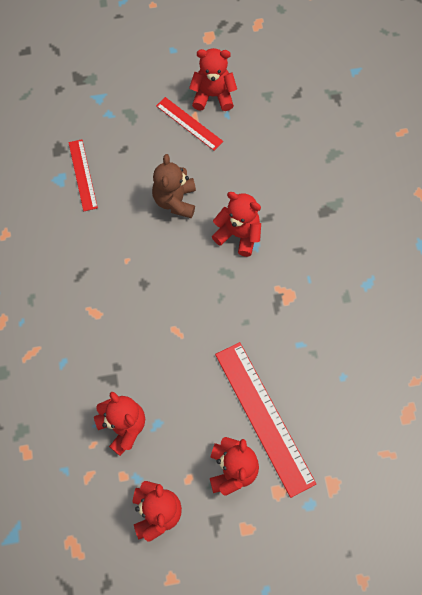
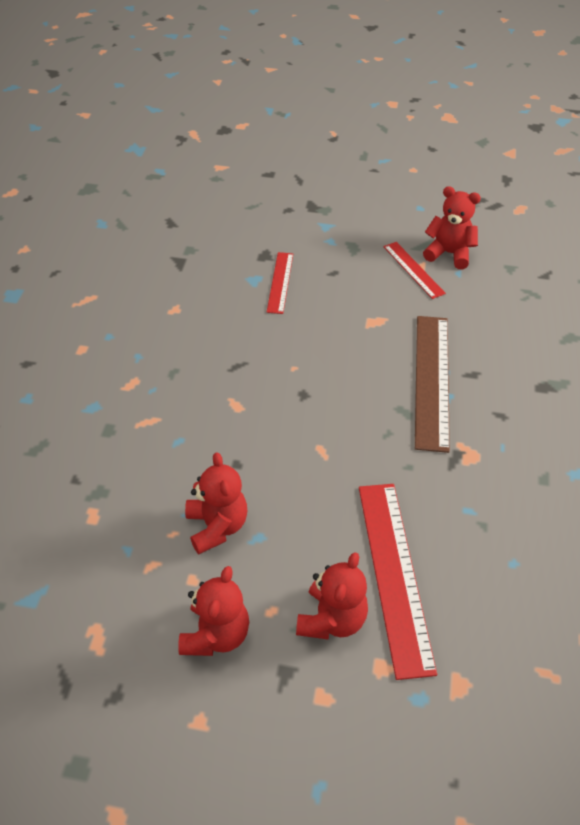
camera: 20 degrees right, 20 degrees down
brown teddy bear [152,154,196,218] -> none
red teddy bear [212,192,261,257] -> brown ruler [415,316,450,453]

